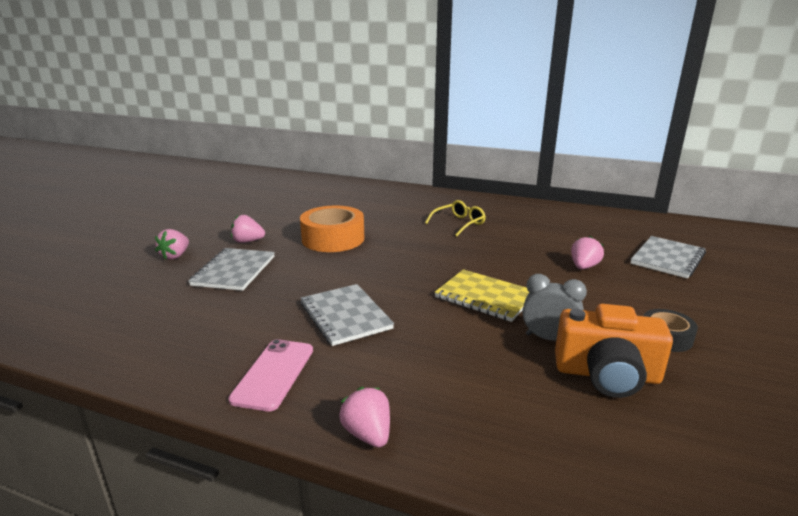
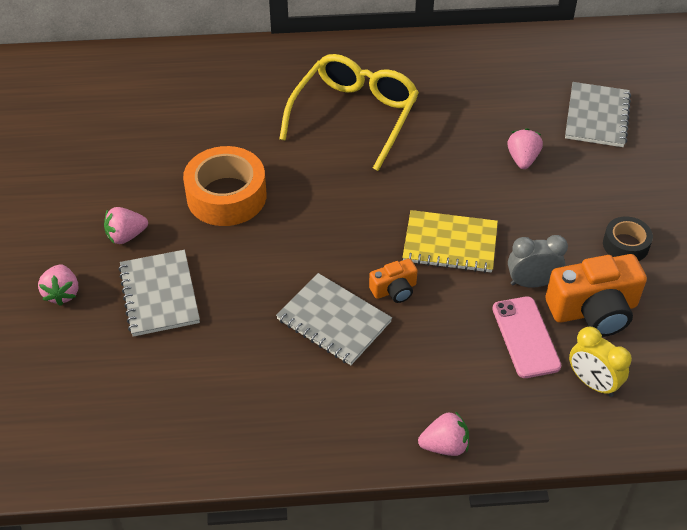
camera: 25 degrees left, 25 degrees up
pink phone [228,339,313,412] -> pink phone moved to [492,296,561,378]
pink strawberry [339,387,390,448] -> pink strawberry turned 135 degrees clockwise [418,411,469,456]
yellow glasses [425,200,486,237] -> yellow glasses [279,54,419,171], size x1.88
none -> orange camera [369,259,418,303]
none -> yellow clock [569,327,632,397]

